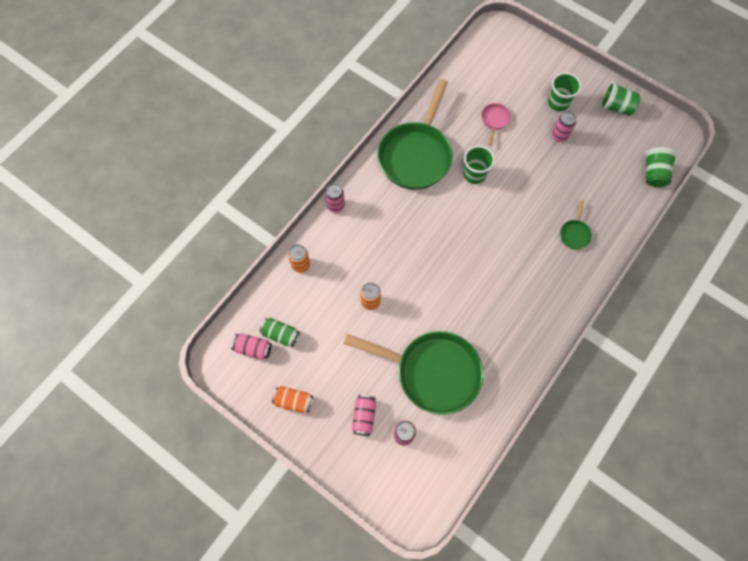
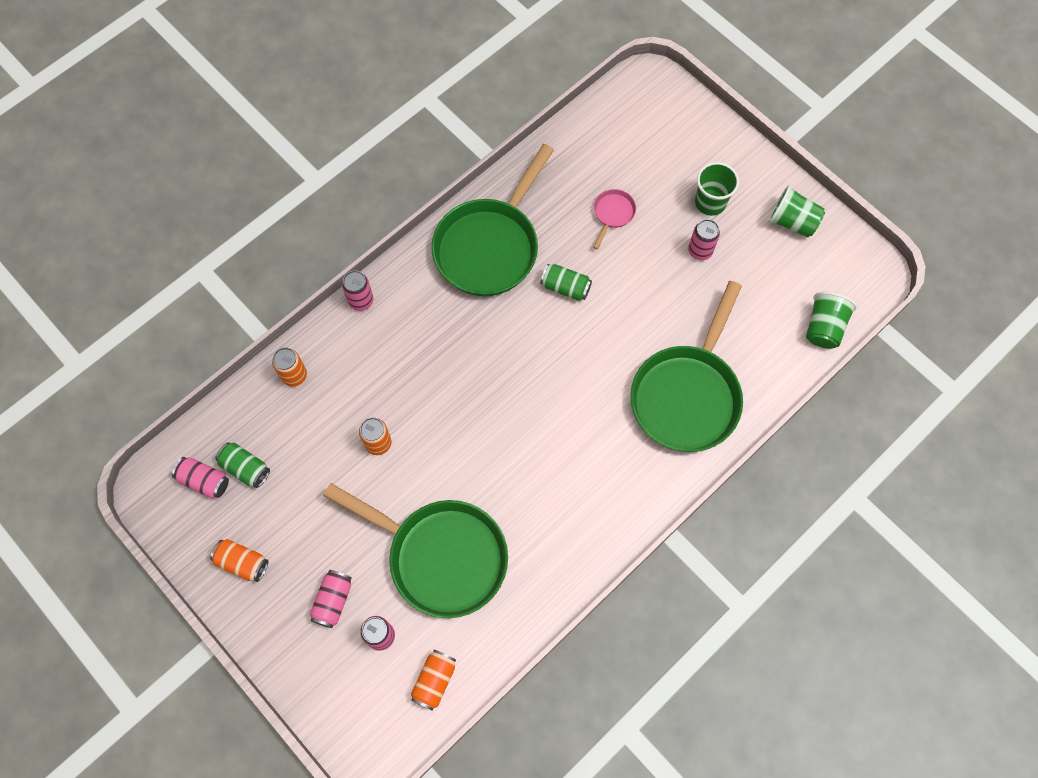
camera: 10 degrees right, 0 degrees up
green cup [464,146,495,184] -> green can [540,264,592,301]
green pan [560,200,592,249] -> green pan [631,281,743,452], size x2.45
none -> orange can [411,650,456,711]

